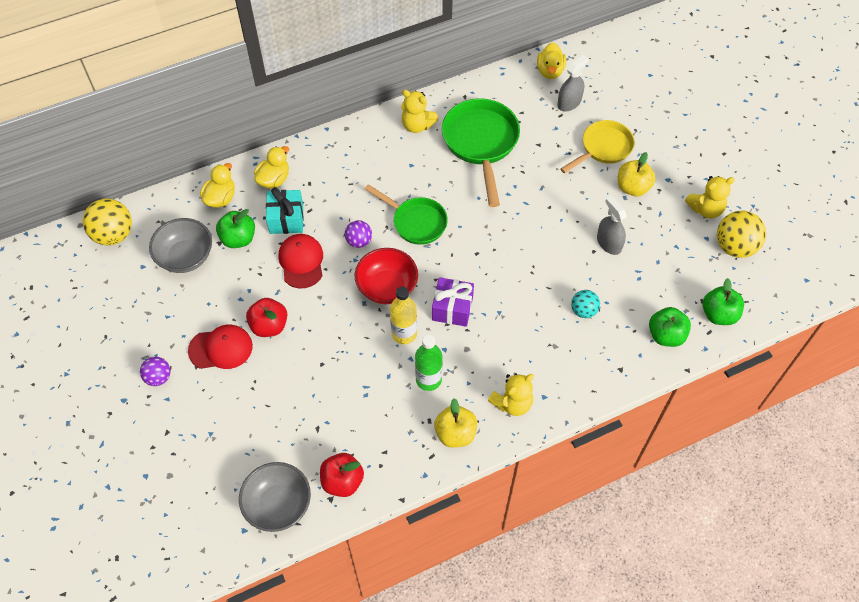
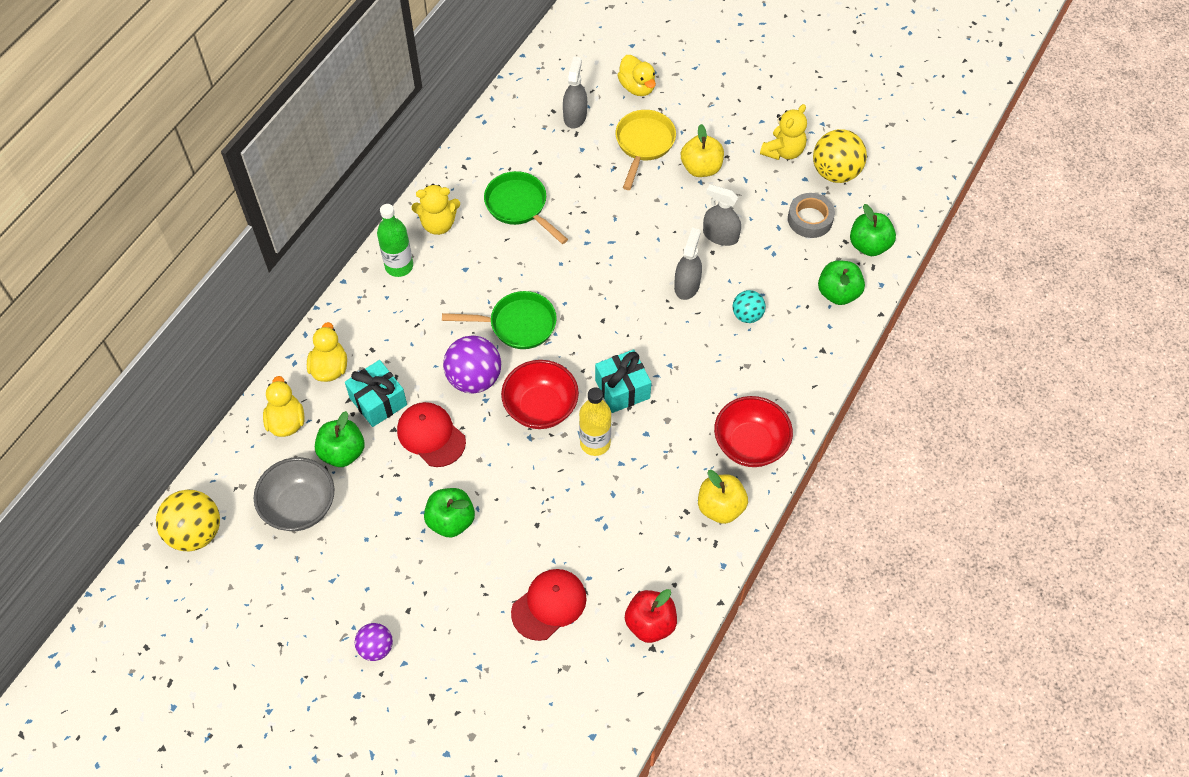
camera: 35 degrees left, 0 degrees up
red cap [188,324,253,369] -> red cap moved to [511,569,587,641]
grey bowl [239,462,311,532] -> none
red apple [246,298,287,337] -> green apple [424,488,475,538]
purple ball [345,220,372,248] -> purple ball [443,335,501,393], size x1.70
green bottle [415,335,443,391] -> green bottle moved to [377,204,413,277]
purple gift [432,277,474,327] -> turquoise gift [595,349,651,413]
green pan [442,98,520,207] -> green pan [484,171,568,244], size x0.66
yellow teddy bear [488,373,534,416] -> red bowl [714,396,793,467]
yellow duck [537,42,566,79] -> yellow duck moved to [617,55,656,96]
none -> grey spray bottle [674,228,702,300]
none -> grey tape [788,193,835,238]

